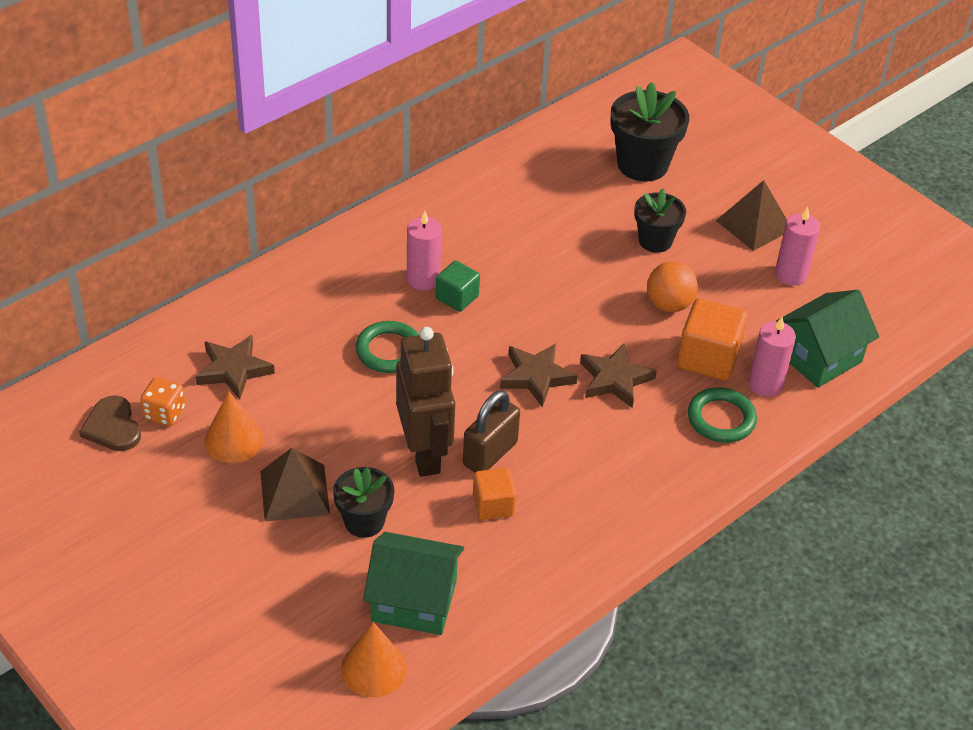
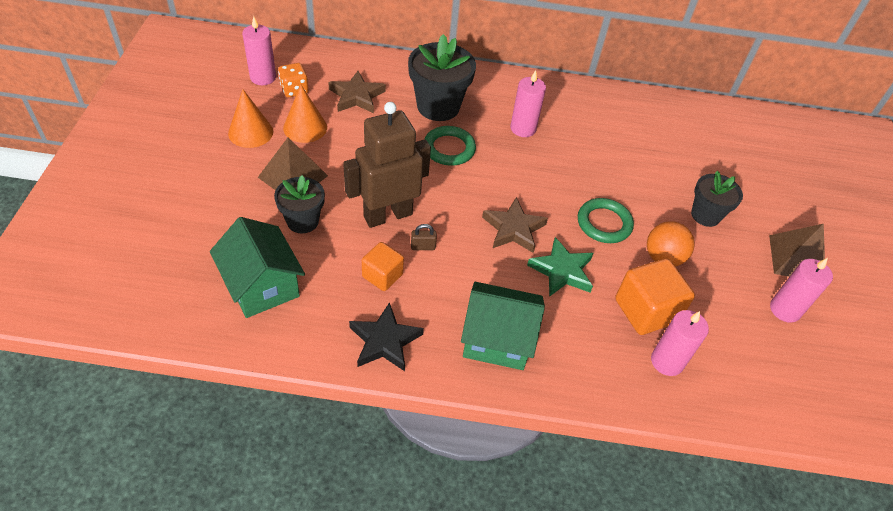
camera: 45 degrees right, 5 degrees up
brown heart [79,395,141,451] -> pink candle [242,16,276,85]
orange cone [341,622,407,697] -> orange cone moved to [228,89,273,148]
brown robot [396,327,455,477] -> brown robot turned 150 degrees counterclockwise [343,102,431,228]
green cube [436,261,480,312] -> none
brown padlock [463,390,520,472] -> brown padlock [411,224,437,250], size x0.47
brown star [580,343,657,408] -> green star [527,237,594,297]
black flower pot [610,82,689,182] -> black flower pot moved to [408,34,476,121]
green ring [688,387,757,443] -> green ring moved to [578,198,634,243]
green house [776,290,879,388] -> green house moved to [461,282,545,370]
none -> black star [349,302,424,371]

